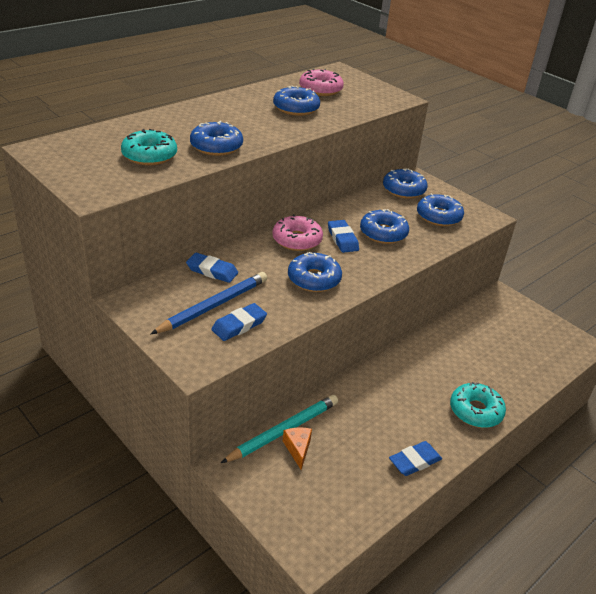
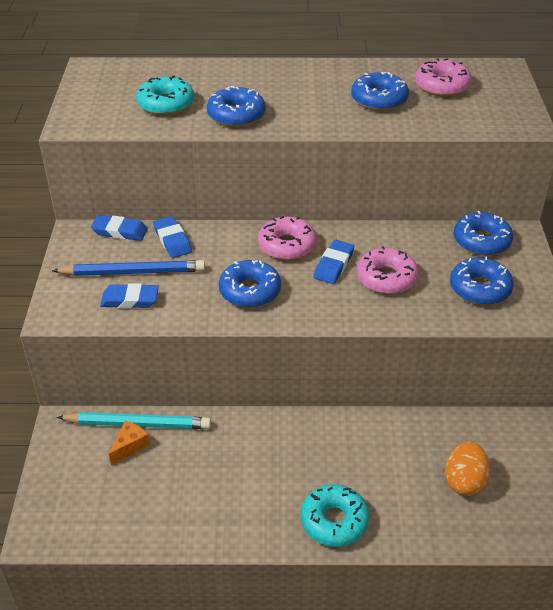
camera: 45 degrees right, 5 degrees up
blue donut [360,209,409,244] -> pink donut [357,246,419,294]
blue eraser [389,441,442,476] -> blue eraser moved to [91,215,148,241]
none -> orange egg [445,441,490,496]

